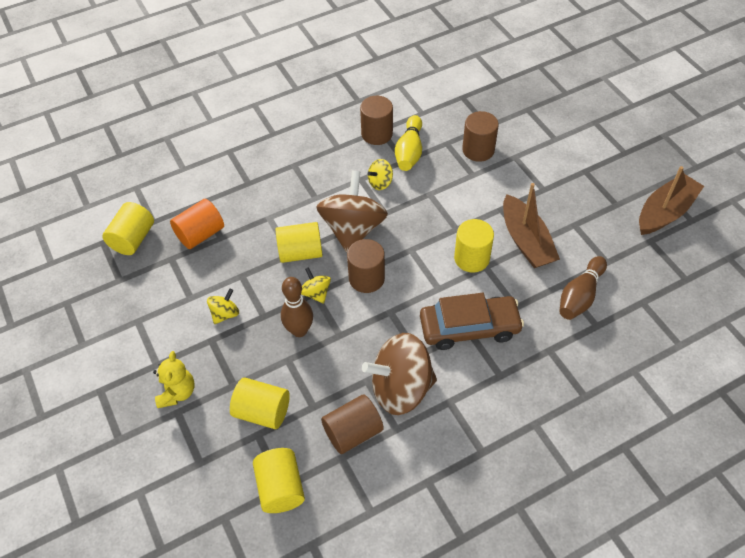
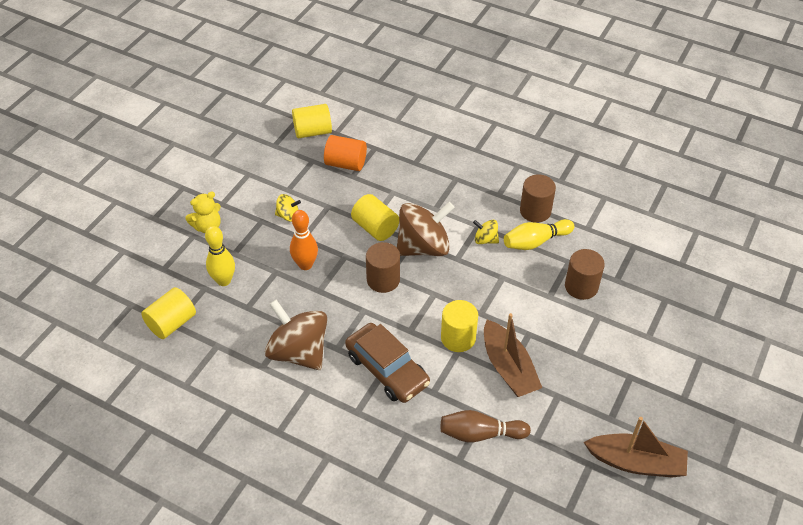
camera: 55 degrees right, 5 degrees down
yellow cylinder [230,377,290,429] -> yellow bowling pin [205,226,235,286]
brown bowling pin [281,277,313,337] -> orange bowling pin [290,210,318,270]
yellow spinning top [301,267,331,304] -> none
brown cylinder [321,394,384,454] -> none
brown boat [503,183,560,268] -> brown boat turned 60 degrees counterclockwise [484,313,542,397]

